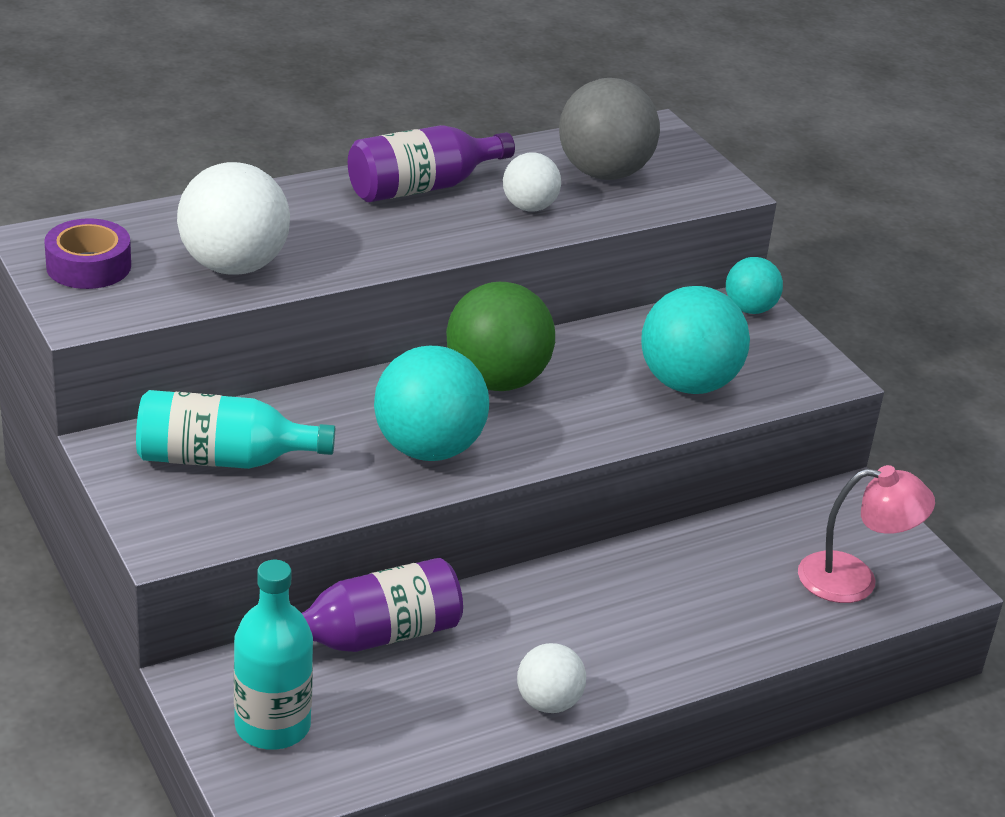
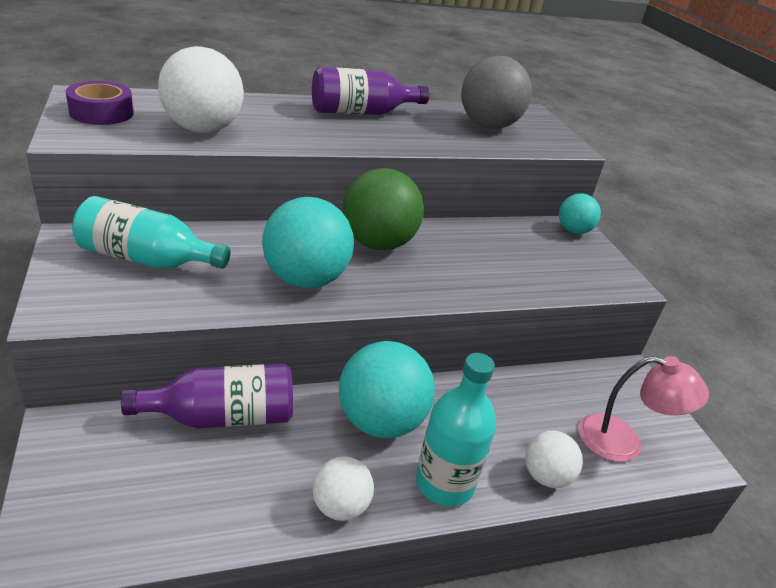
camera: 10 degrees right, 0 degrees up
turquoise bottle [234,560,313,750] -> turquoise bottle moved to [416,353,496,506]
white ball [503,152,561,212] -> white ball moved to [525,431,583,488]
turquoise ball [641,286,750,394] -> turquoise ball moved to [339,341,435,438]

